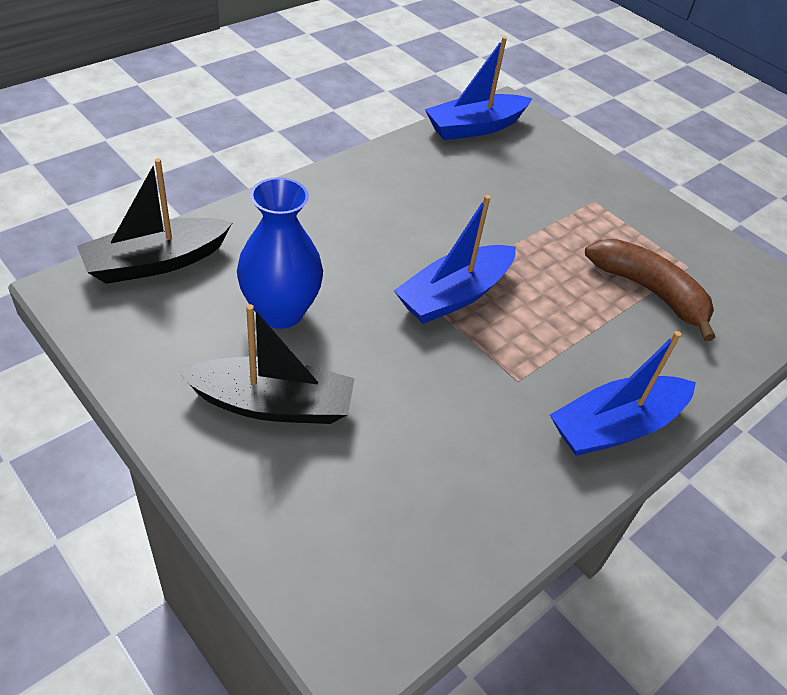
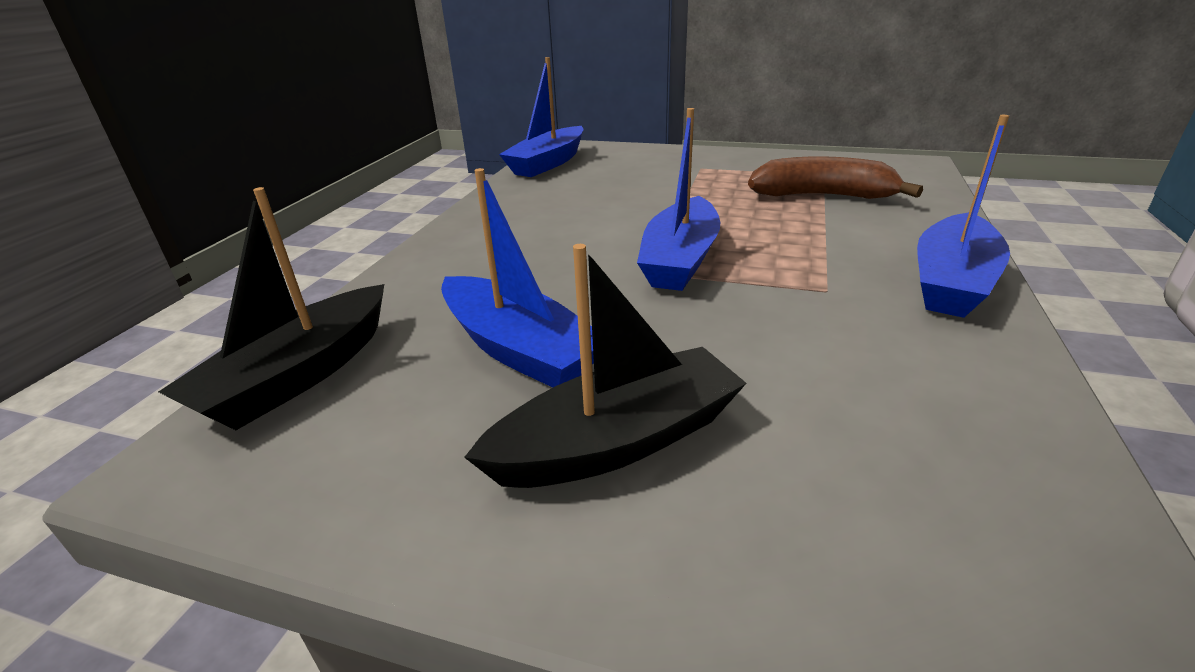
camera: 25 degrees left, 15 degrees down
blue vase [237,177,323,329] -> blue boat [441,168,594,388]

